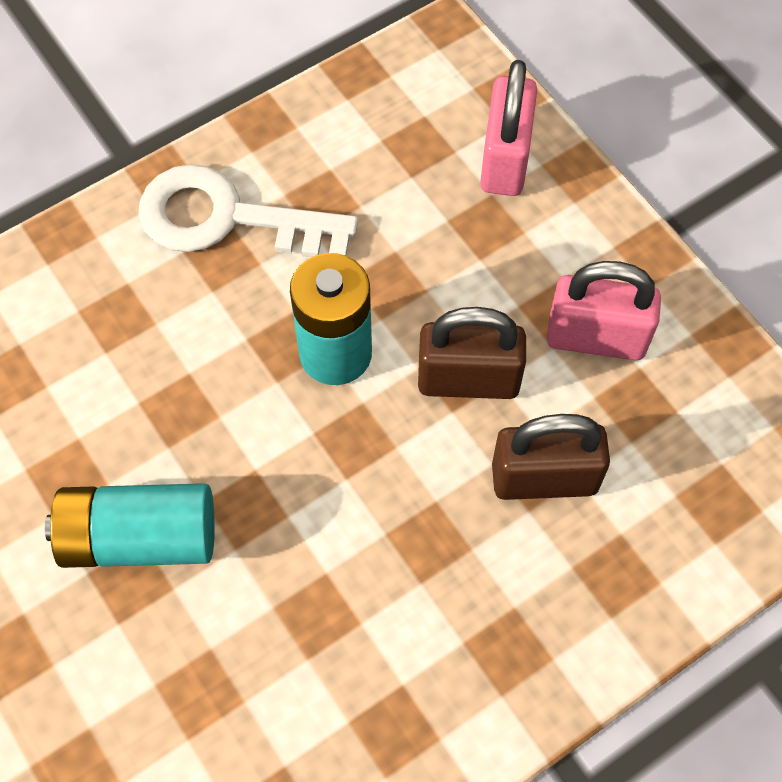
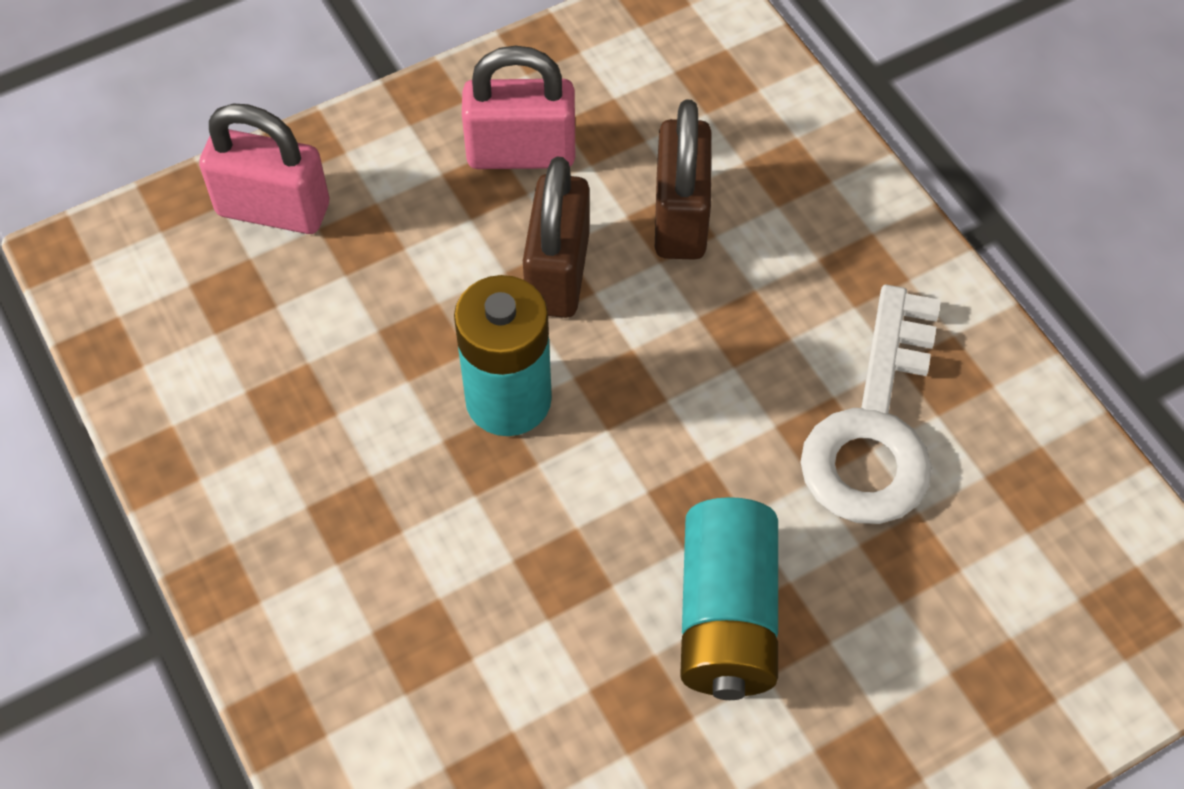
camera: 85 degrees left, 5 degrees down
white key [139,164,358,257] -> white key moved to [801,285,941,524]
pink padlock [547,261,661,360] -> pink padlock turned 75 degrees clockwise [462,45,575,169]

